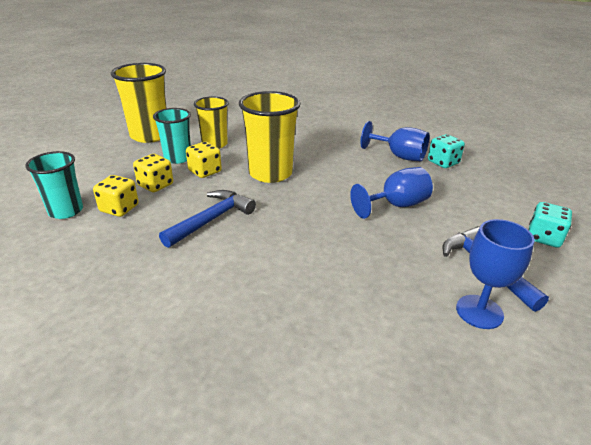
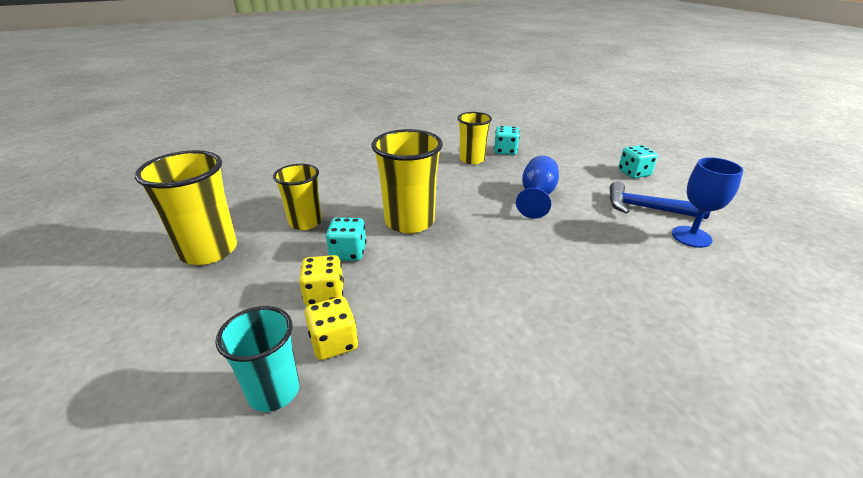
camera: 45 degrees left, 0 degrees up
turquoise cup [153,108,191,164] -> none
blue hammer [159,190,256,248] -> none
yellow dice [186,142,222,178] -> turquoise dice [326,218,366,261]
blue goblet [360,121,429,161] -> yellow cup [457,112,492,164]

